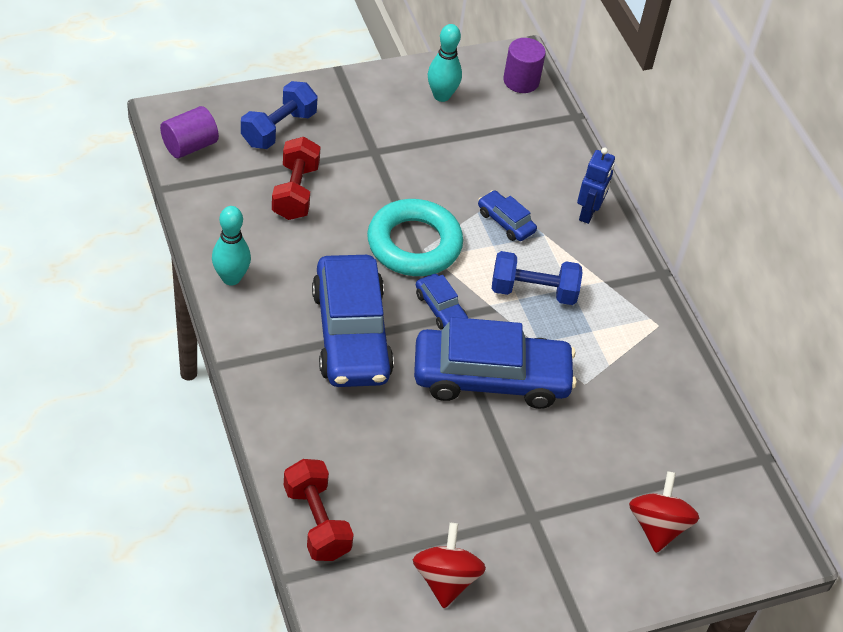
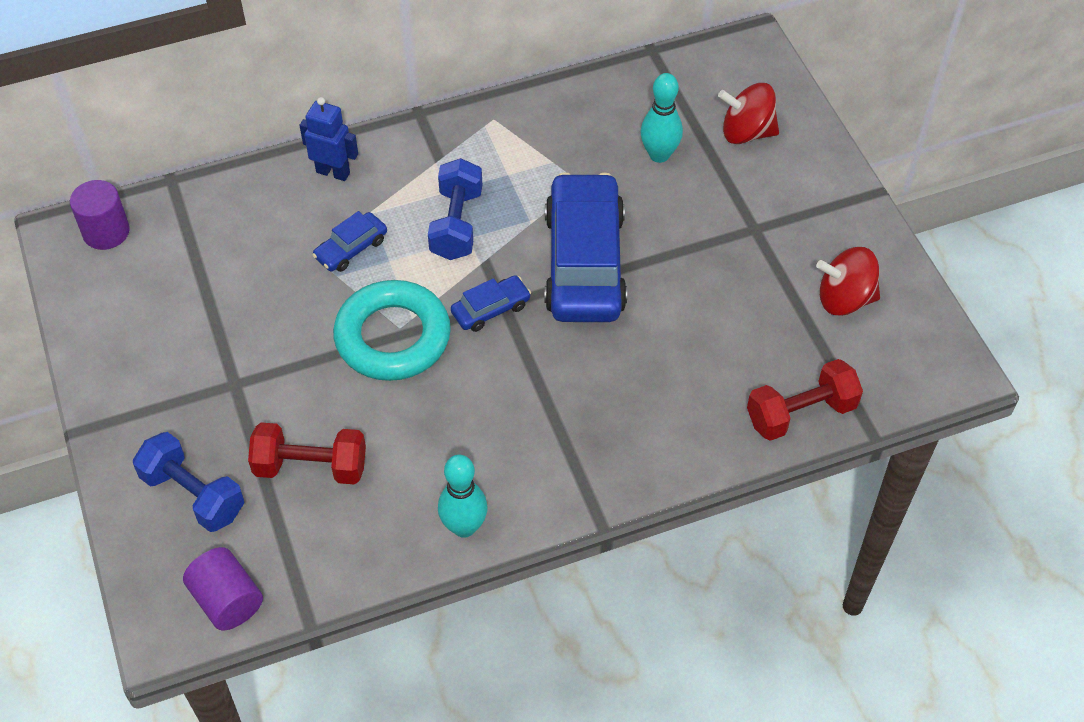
camera: 85 degrees left, 5 degrees up
blue car [312,255,394,387] -> none
turquoise bowling pin [428,24,462,102] -> turquoise bowling pin moved to [640,73,683,163]

